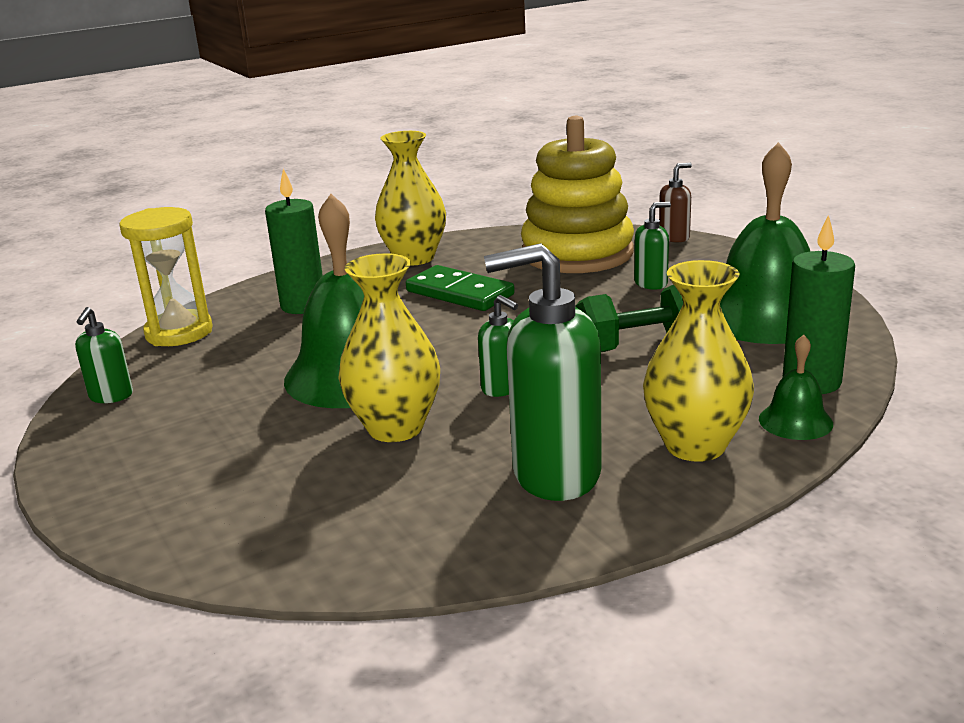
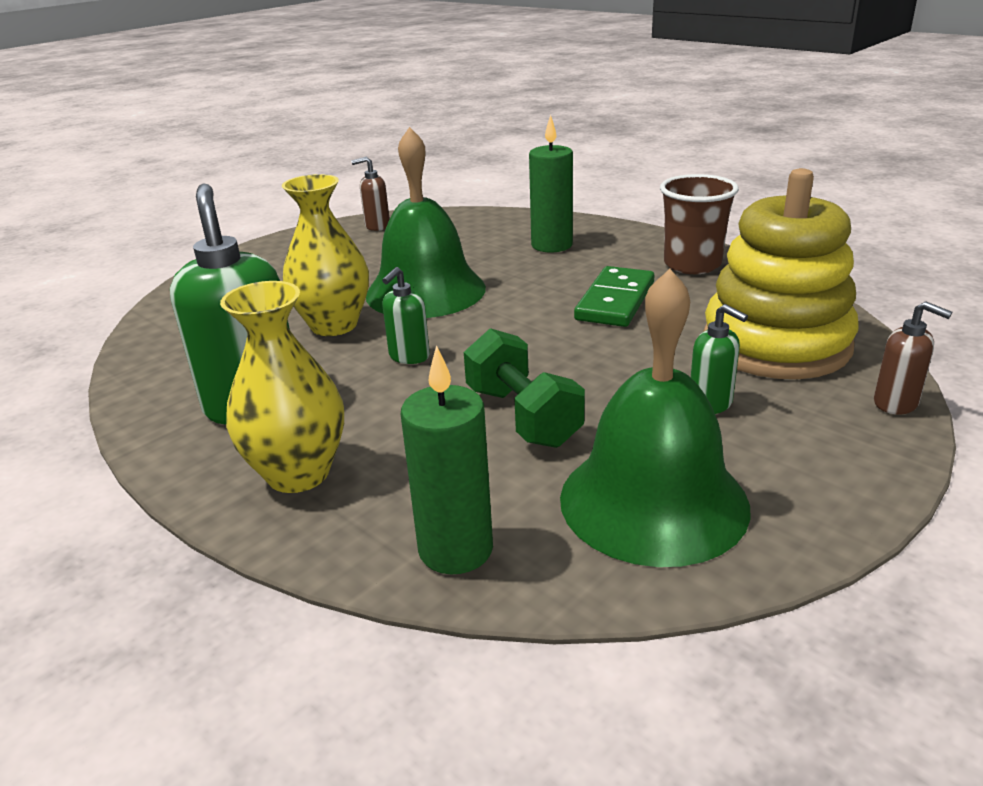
camera: 75 degrees right, 5 degrees up
green soap dispenser [75,307,133,403] -> brown soap dispenser [351,157,390,231]
yellow hourglass [119,207,213,346] -> none
yellow vase [375,131,446,266] -> brown cup [660,174,739,274]
green bell [759,335,833,440] -> none

